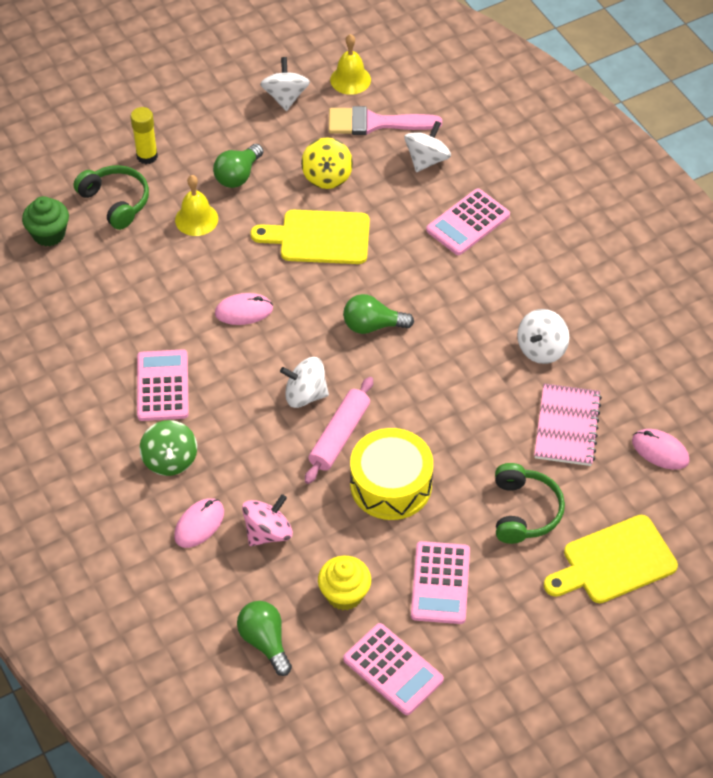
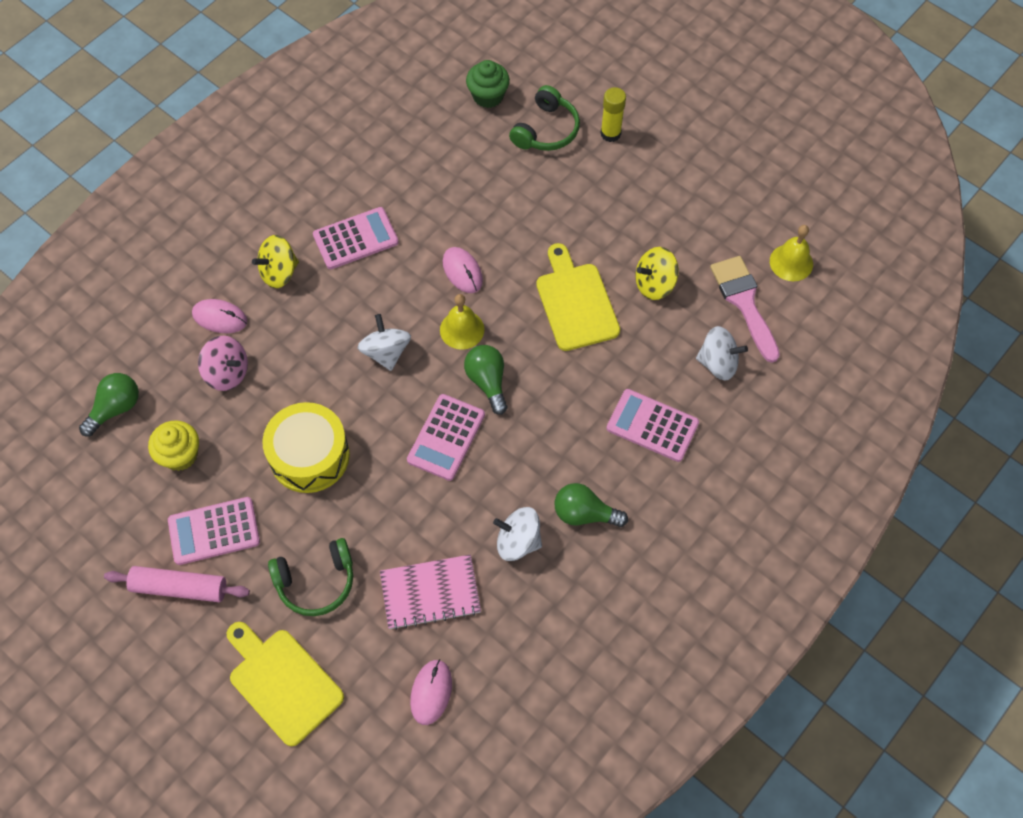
camera: 70 degrees right, 10 degrees up
green spinning top [139,420,197,476] -> yellow spinning top [252,235,299,288]
yellow bell [175,175,218,236] -> yellow bell moved to [440,294,484,350]
green light bulb [213,144,263,188] -> green light bulb moved to [554,483,628,527]
white spinning top [260,57,310,111] -> none
pink rolling pin [305,377,373,484] -> pink rolling pin moved to [104,566,250,602]
pink calculator [343,623,444,715] -> pink calculator moved to [407,394,485,481]

